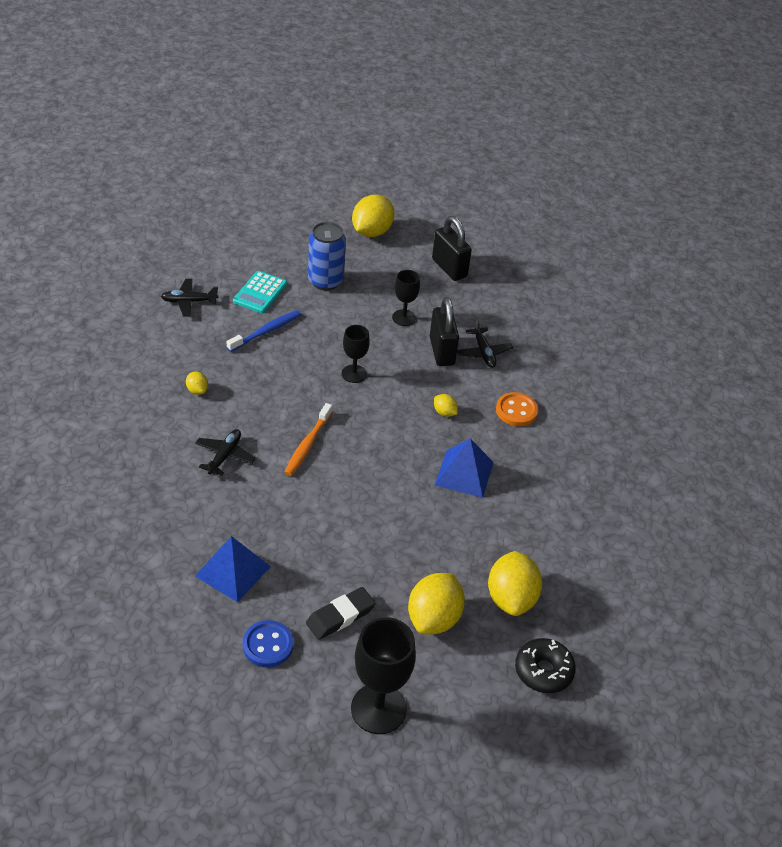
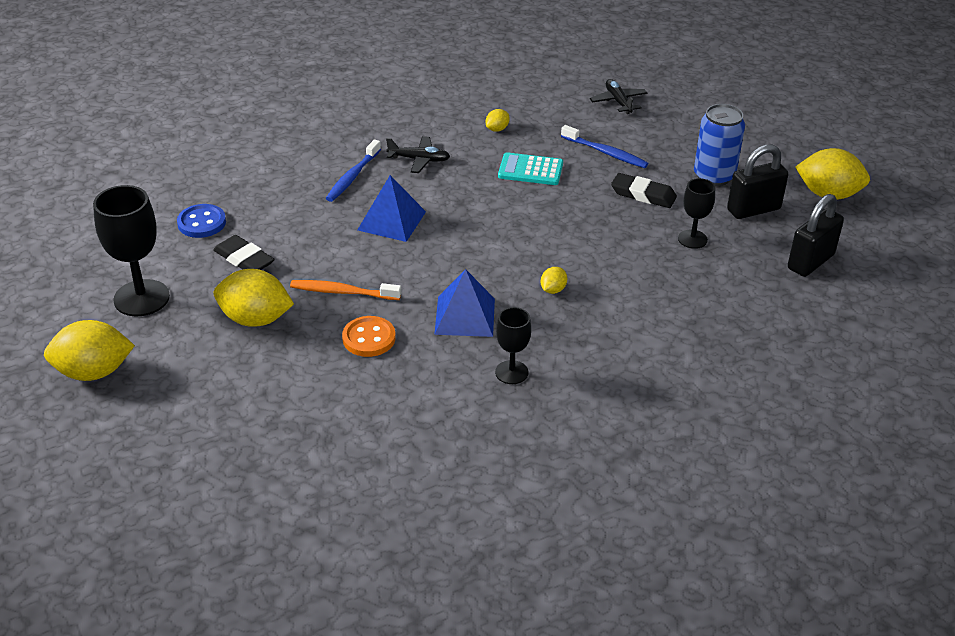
camera: 80 degrees right, 5 degrees down
blue pyramid [195,536,271,603] -> blue pyramid moved to [357,175,426,242]
turquoise calculator [233,271,287,313] -> turquoise calculator moved to [498,152,563,185]
orange toothbrush [284,403,332,476] -> orange toothbrush moved to [290,280,401,300]
black goblet [342,325,370,383] -> black goblet moved to [495,307,531,384]
black padlock [430,297,459,366] -> black padlock moved to [727,144,789,219]
black plane [457,318,513,368] -> none
yellow lemon [488,551,542,616] -> yellow lemon moved to [44,320,135,381]
orange button [496,392,538,426] -> orange button moved to [342,316,396,357]
black donut [515,638,576,693] -> none
none -> blue toothbrush [326,139,381,202]
none -> black eraser [611,173,677,208]

